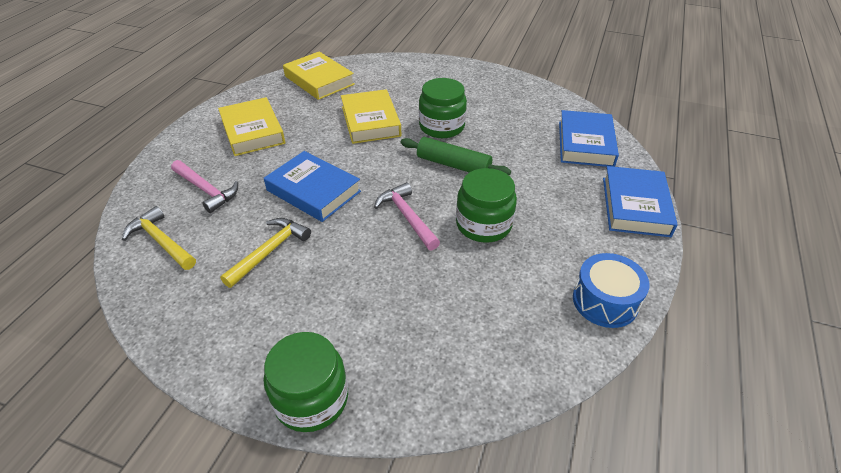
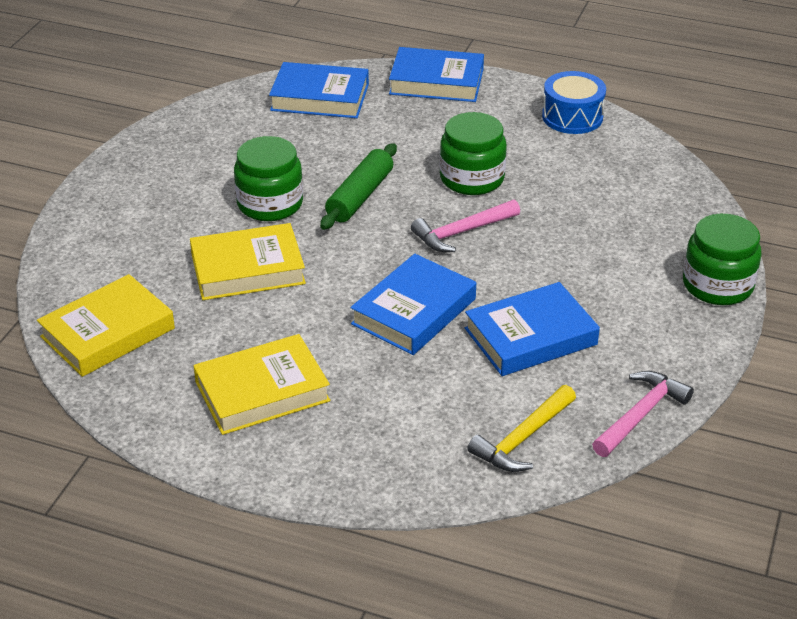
camera: 90 degrees left, 5 degrees down
pink hammer [171,160,238,213] -> pink hammer moved to [592,371,694,457]
yellow hammer [220,218,311,288] -> blue book [465,282,600,376]

